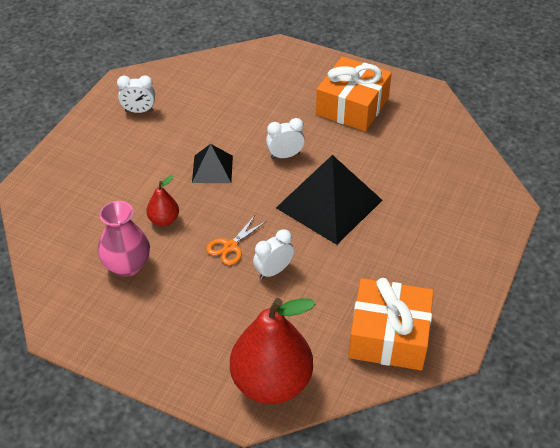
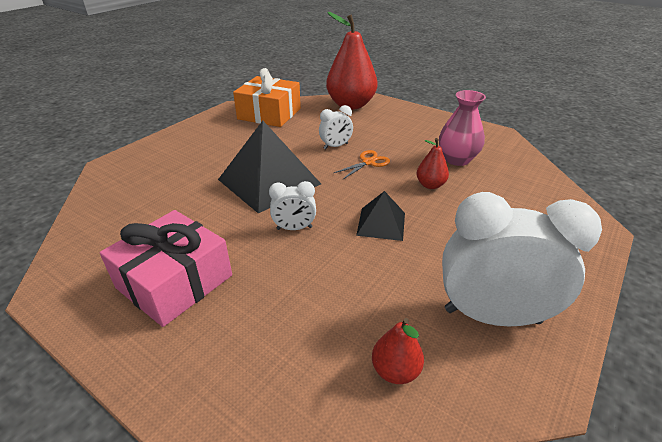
camera: 170 degrees left, 10 degrees down
white clock [117,75,155,113] -> white clock [442,192,602,326], size x2.10
orange gift [316,57,392,131] -> pink gift [100,210,232,327]
none -> red pear [372,318,424,384]

